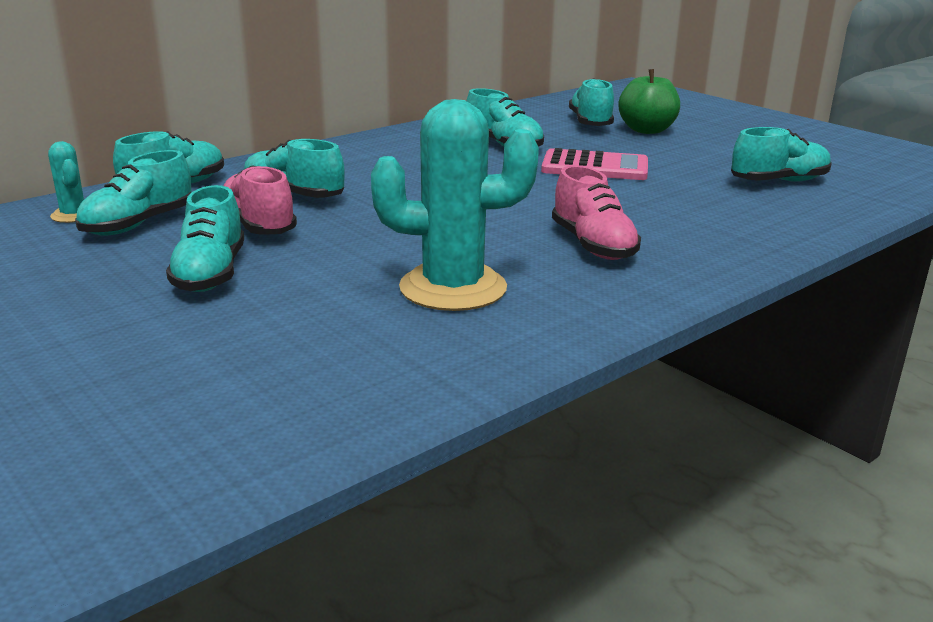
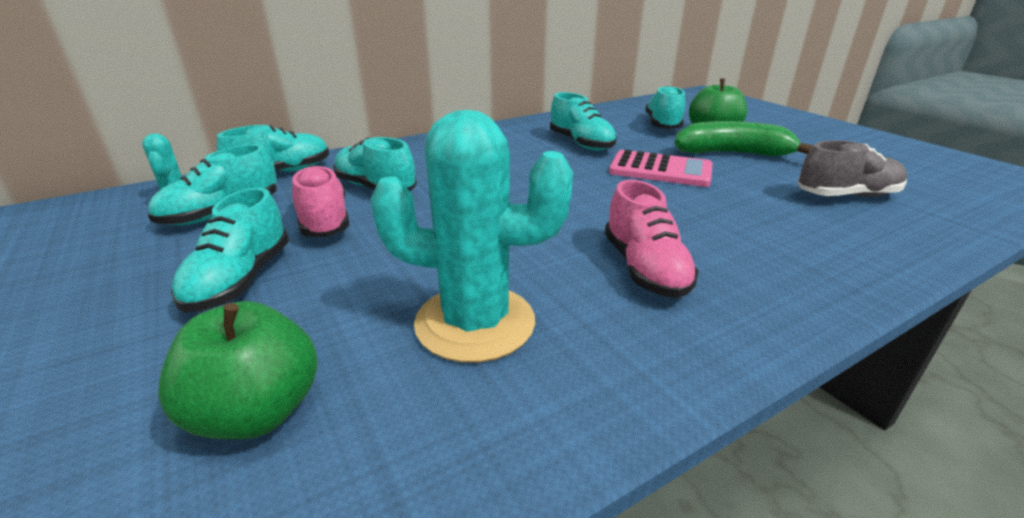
camera: 10 degrees right, 5 degrees up
turquoise shoe [731,127,832,182] -> grey shoe [797,140,907,197]
none -> green apple [158,301,318,439]
none -> green banana [674,121,813,156]

